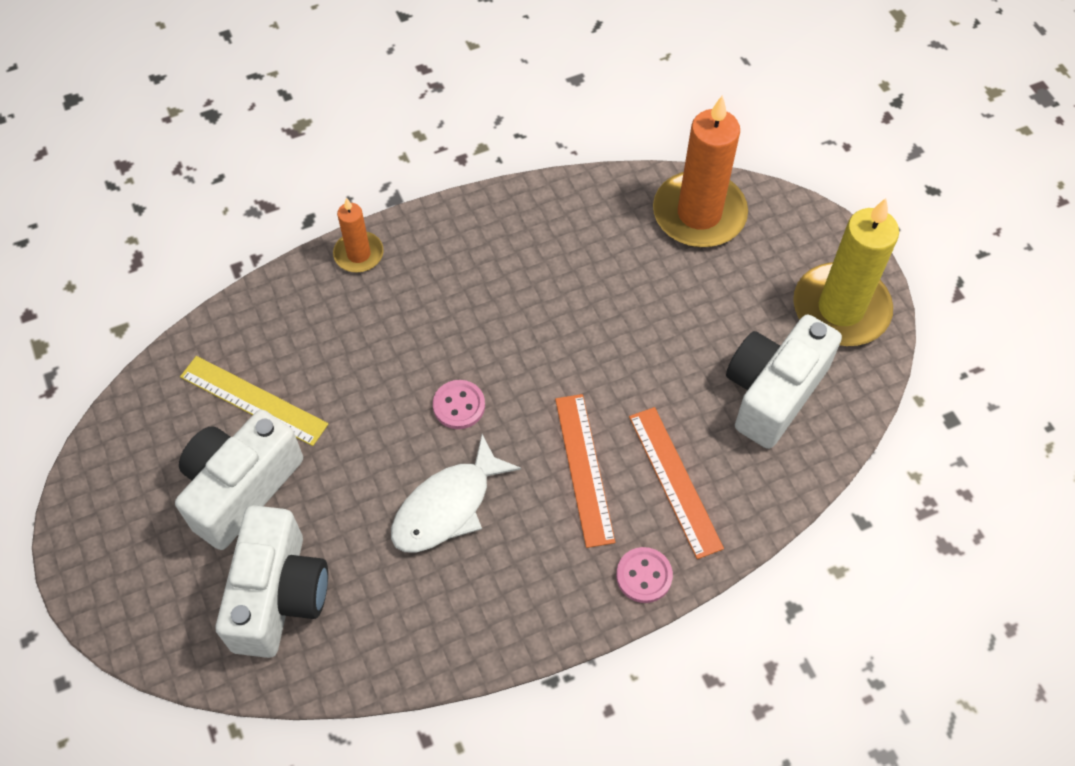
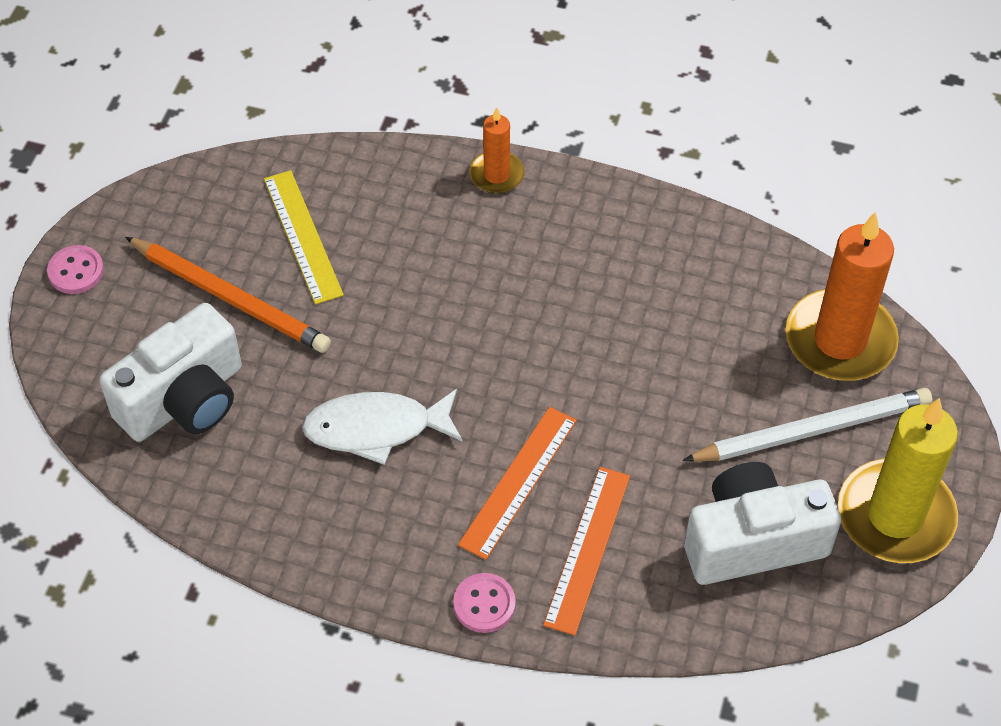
camera: 40 degrees right, 5 degrees down
white camera [175,409,303,550] -> orange pencil [125,237,331,353]
pink button [433,380,485,429] -> pink button moved to [47,245,104,294]
none -> white pencil [683,388,932,462]

